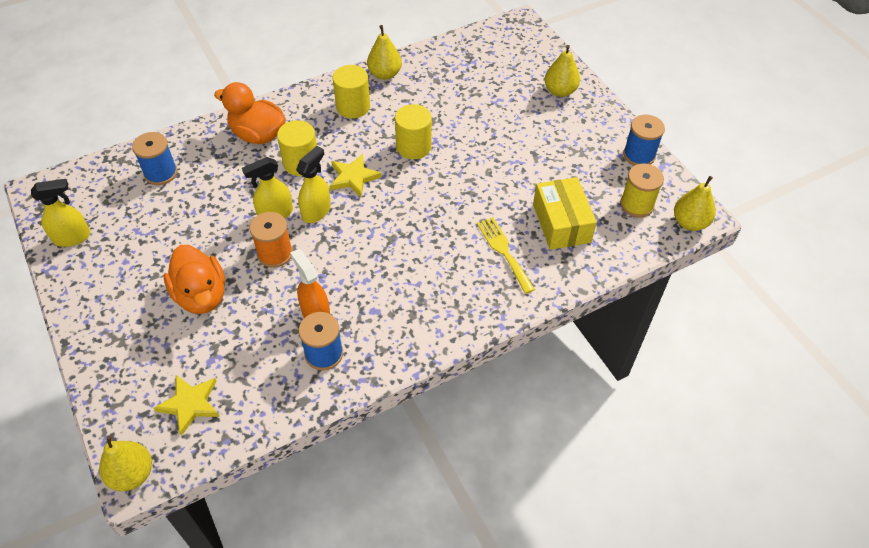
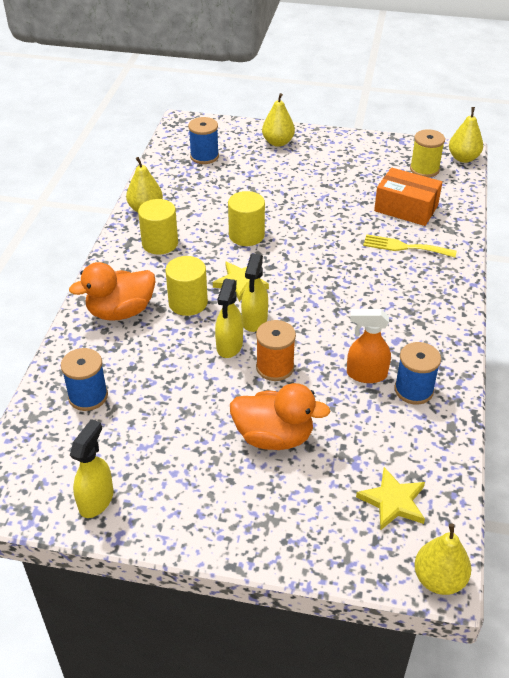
camera: 50 degrees left, 10 degrees down
yellow spray bottle [296,146,331,223] -> yellow spray bottle turned 150 degrees counterclockwise [241,254,268,332]
yellow box [533,177,597,250] -> orange box [374,168,442,226]
blue spool [623,115,665,166] -> blue spool moved to [188,117,219,164]

